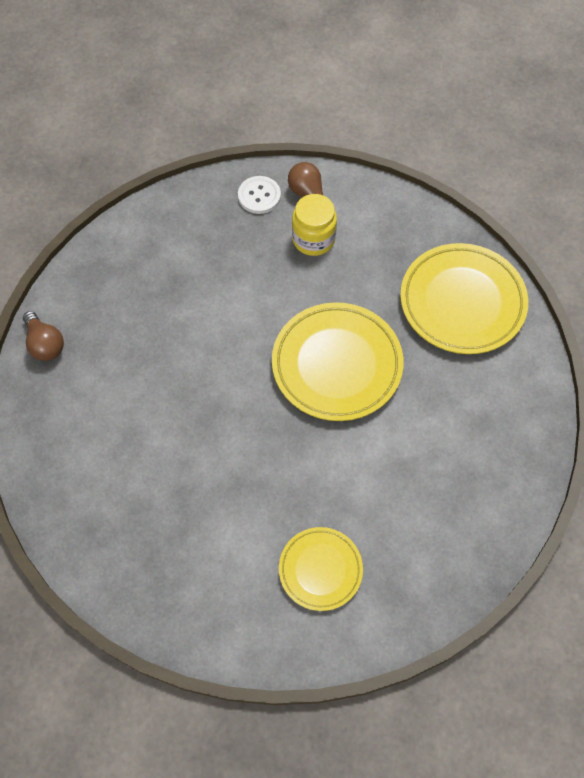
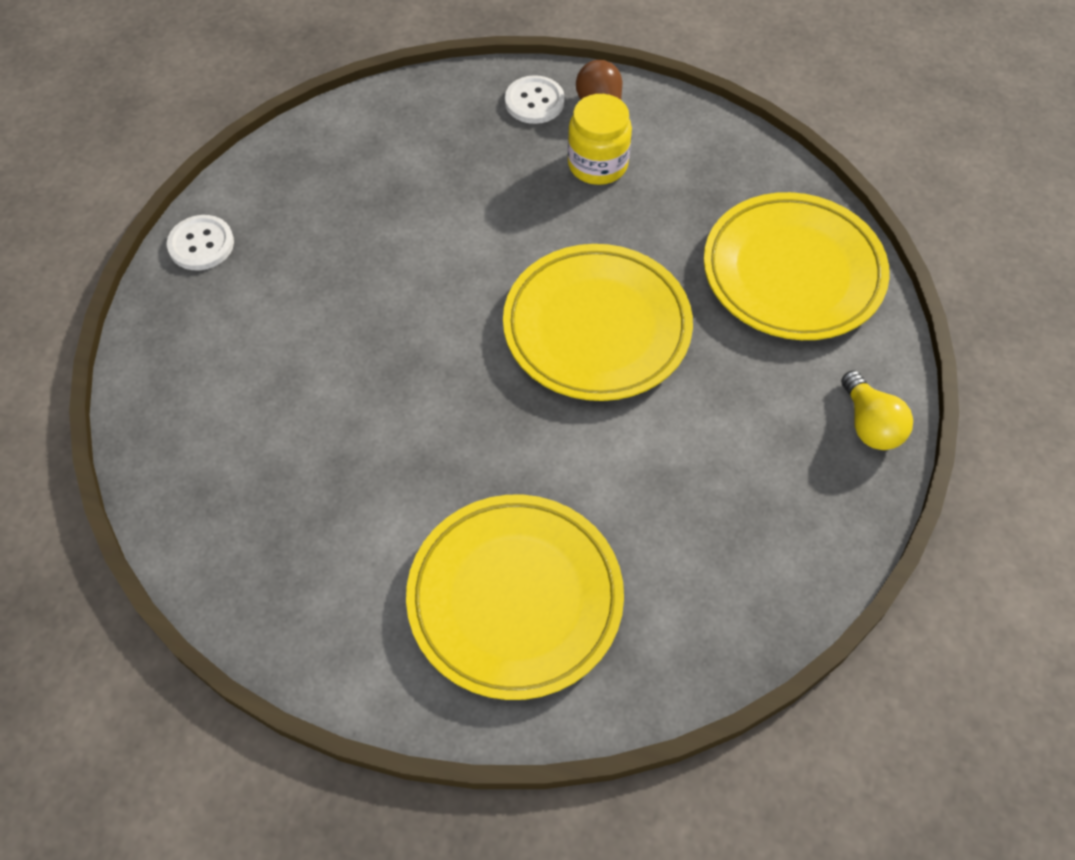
camera: 10 degrees right, 5 degrees down
brown light bulb [23,311,64,361] -> white button [167,215,234,270]
yellow plate [279,527,363,611] -> yellow plate [406,494,624,700], size x1.72
none -> yellow light bulb [841,370,913,450]

